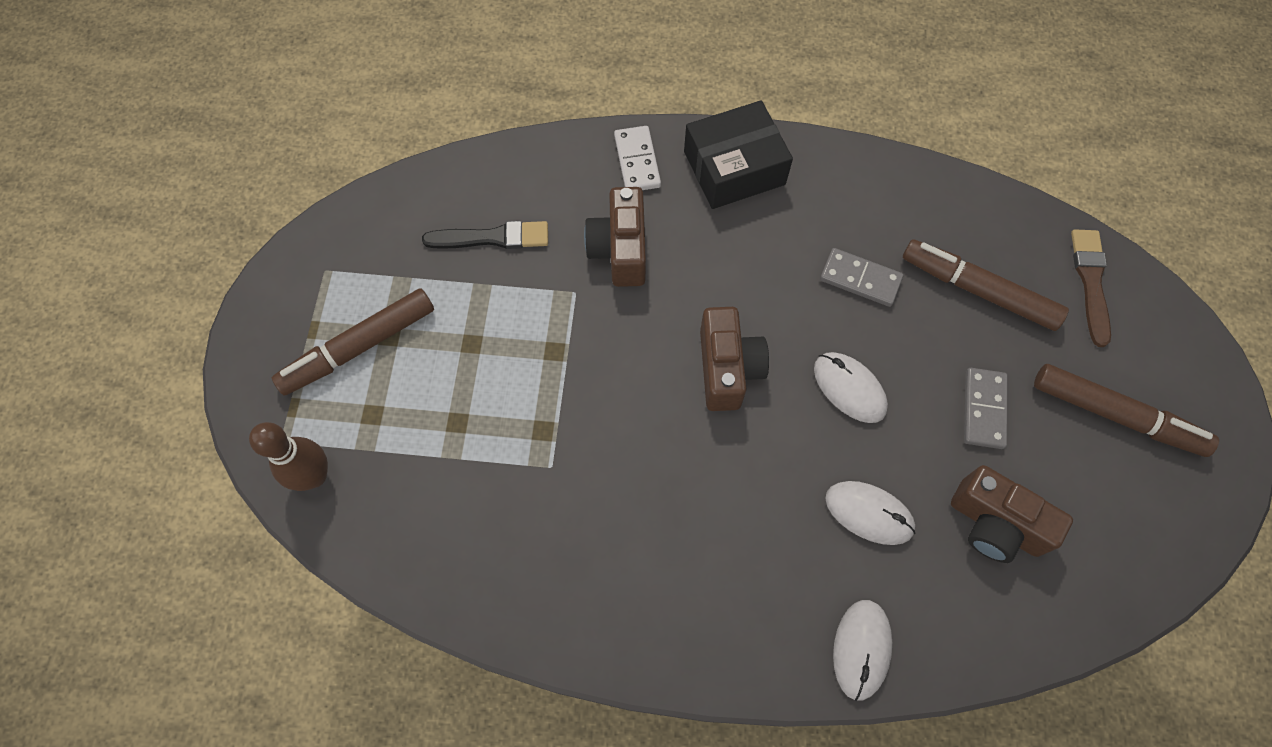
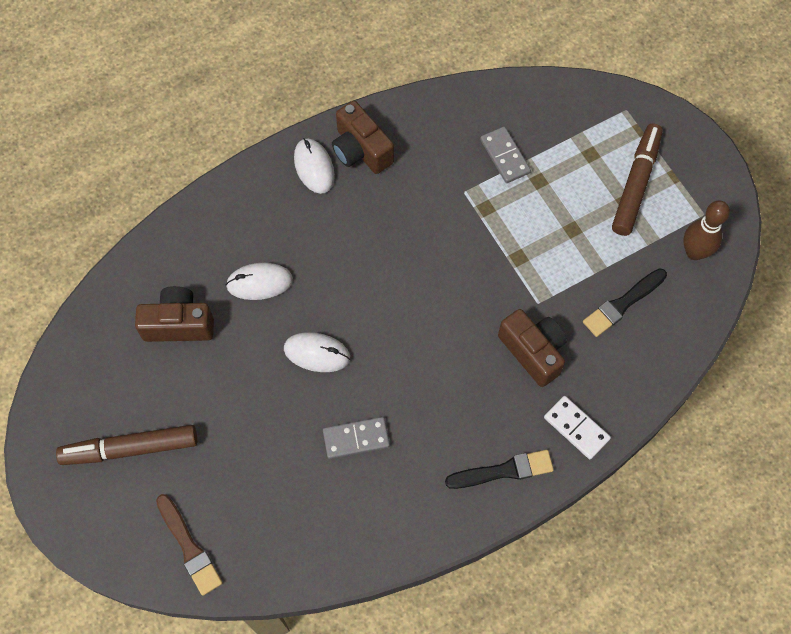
camera: 145 degrees right, 0 degrees up
brown bowling pin [249,422,328,491] -> brown bowling pin moved to [683,201,730,260]
black box [684,100,793,209] -> black brush [445,450,554,489]
brown camera [700,307,769,411] -> brown camera moved to [332,101,394,174]
white mouse [833,600,892,701] -> white mouse moved to [294,138,335,194]
brown marker [903,239,1069,331] -> none
grey domino [964,368,1007,449] -> grey domino moved to [480,127,531,183]

